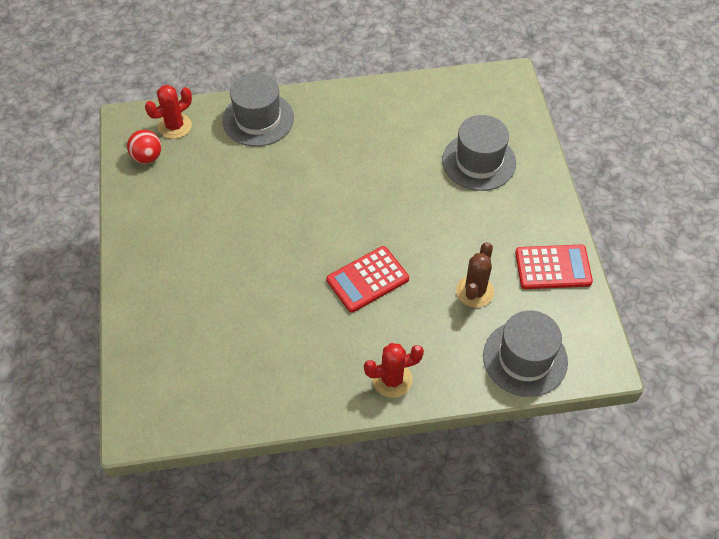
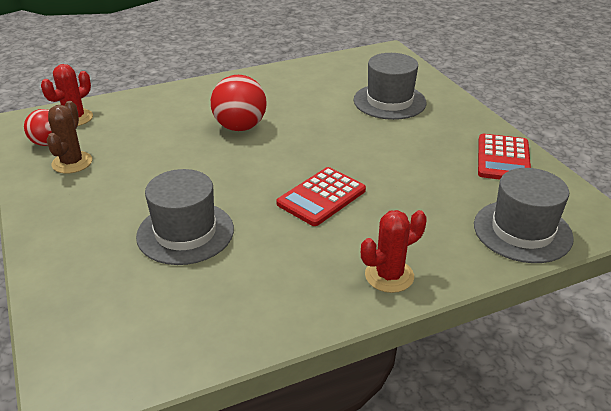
camera: 15 degrees left, 20 degrees down
grey hat [222,73,294,146] -> grey hat moved to [136,169,234,265]
brown cactus [456,242,494,308] -> brown cactus moved to [47,101,92,173]
red calculator [515,244,593,289] -> red calculator turned 120 degrees clockwise [478,134,531,180]
none -> red ball [211,75,267,131]

